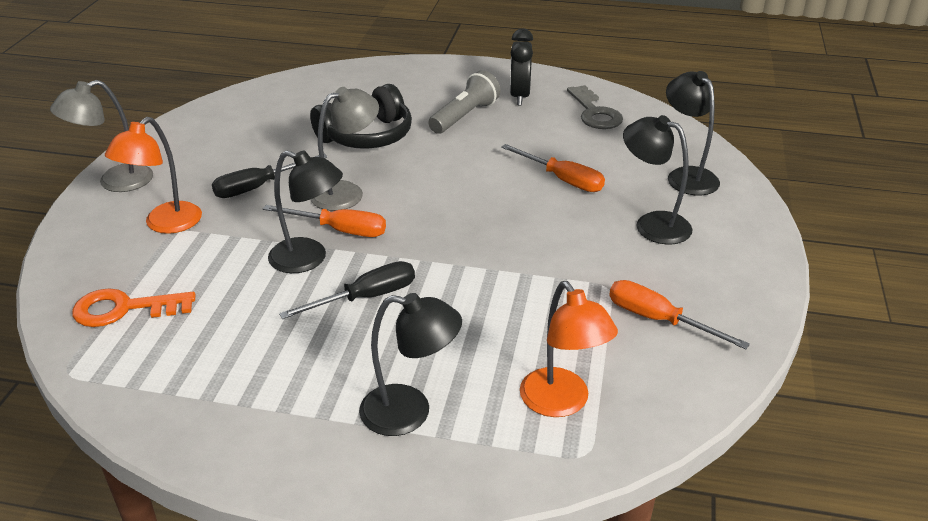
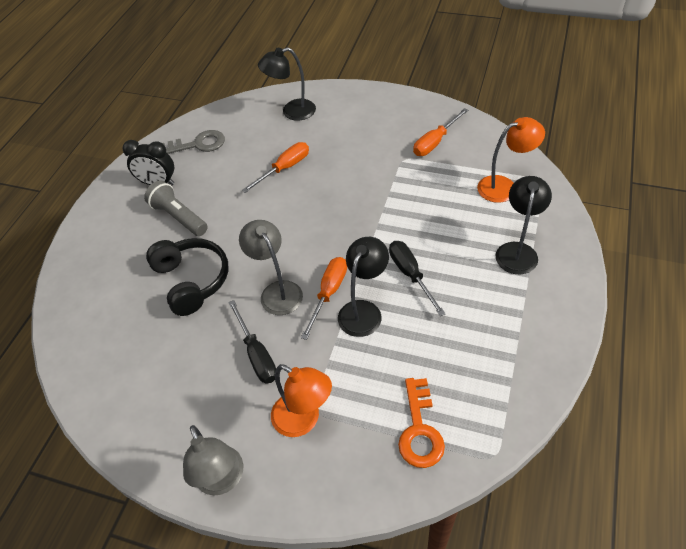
camera: 80 degrees left, 15 degrees up
black lamp [623,115,692,244] -> none

